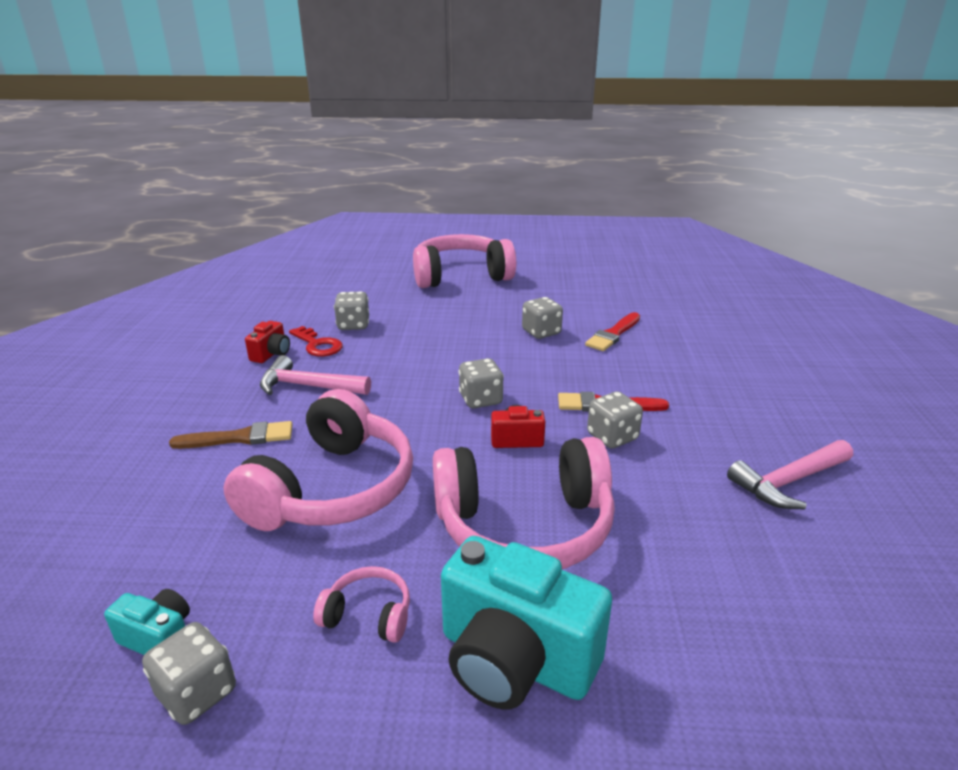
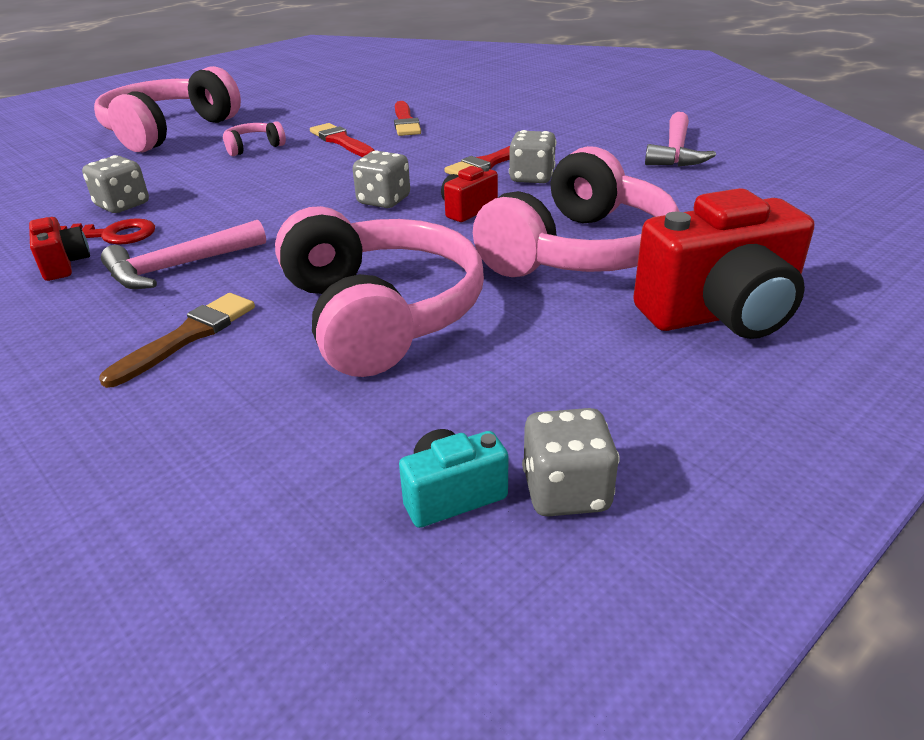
camera: 45 degrees left, 5 degrees up
pink headphones [313,566,410,643] -> pink headphones moved to [223,121,286,156]
turquoise camera [441,536,612,710] -> red camera [633,188,814,339]
grey dice [522,297,563,339] -> red brush [310,123,375,157]

